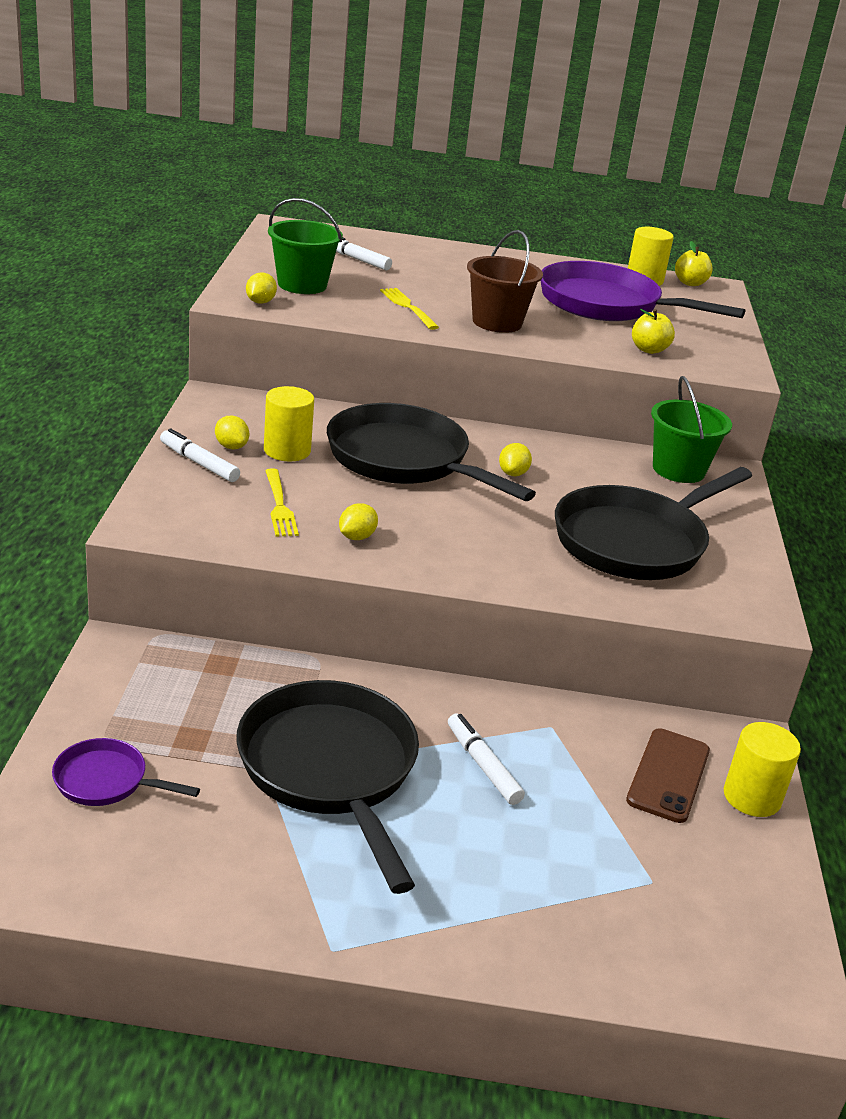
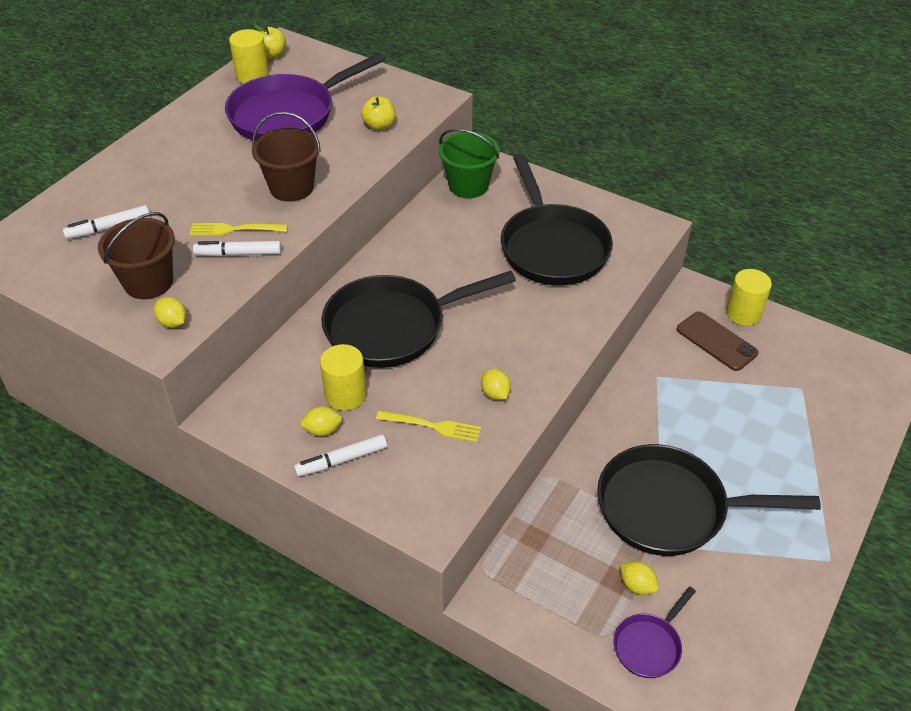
camera: 60 degrees left, 15 degrees up
green bucket [268,198,343,294] -> brown bucket [98,212,175,299]
white marker [448,713,525,805] -> white marker moved to [193,241,281,257]
yellow lemon [499,443,532,476] -> yellow lemon moved to [620,561,659,595]

